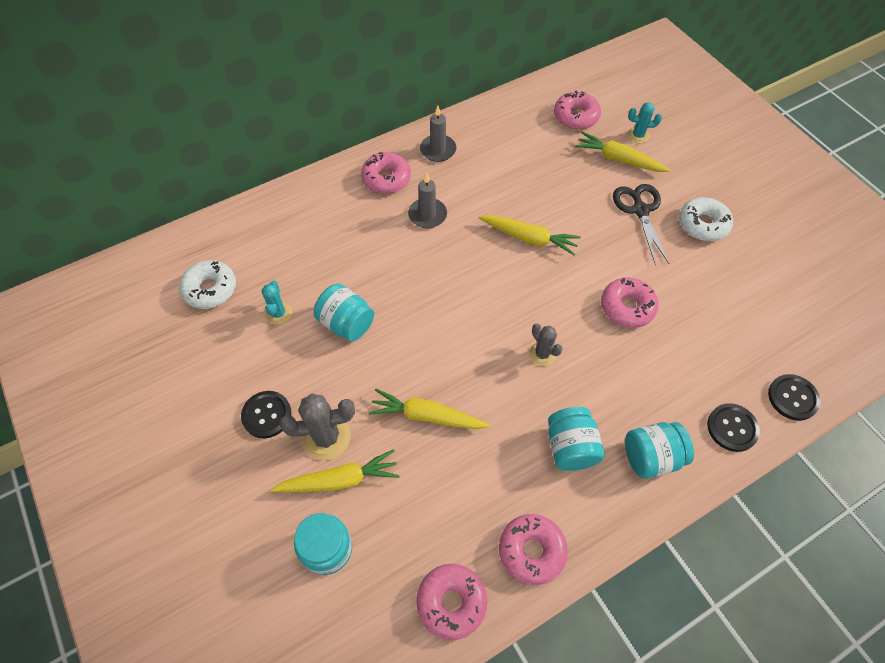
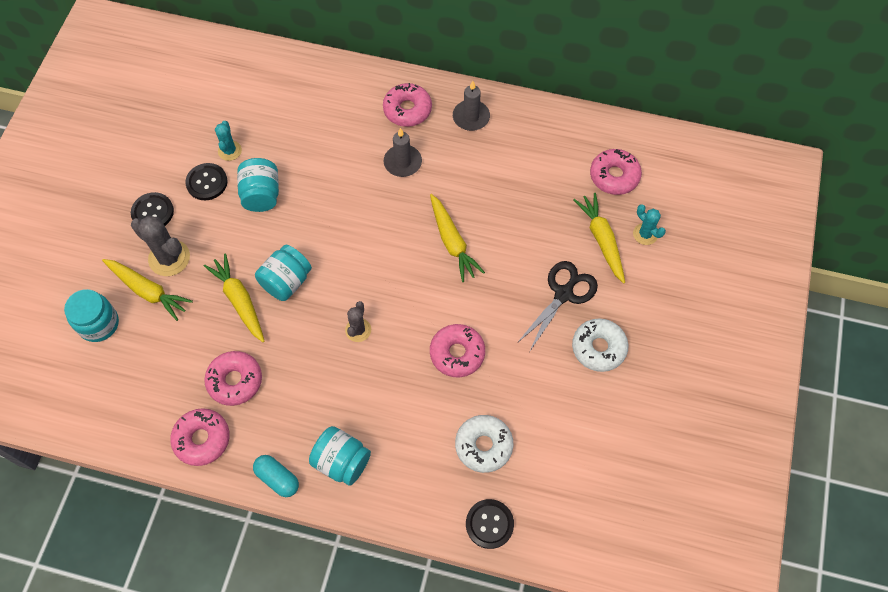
camera: 45 degrees right, 5 degrees up
white donut [179,260,236,309] -> white donut moved to [455,415,514,473]
turquoise cactus [261,281,292,325] -> turquoise cactus turned 45 degrees counterclockwise [215,121,242,161]
pink donut [416,564,487,640] -> pink donut moved to [204,351,262,406]
turquoise jar [548,407,605,471] -> turquoise jar moved to [255,245,312,301]
black button [707,403,760,452] -> black button moved to [185,163,228,200]
none -> turquoise capsule [253,455,299,497]

